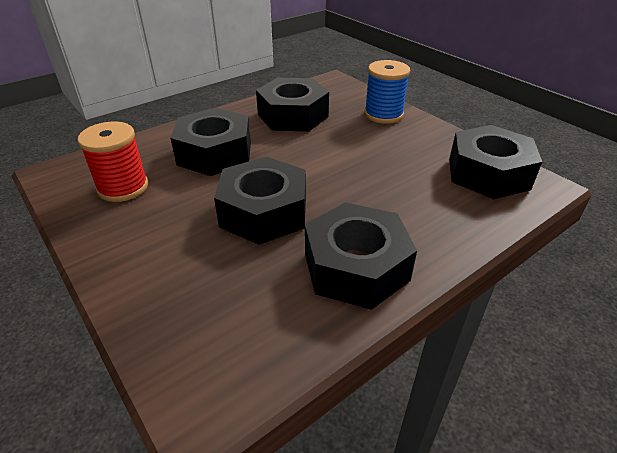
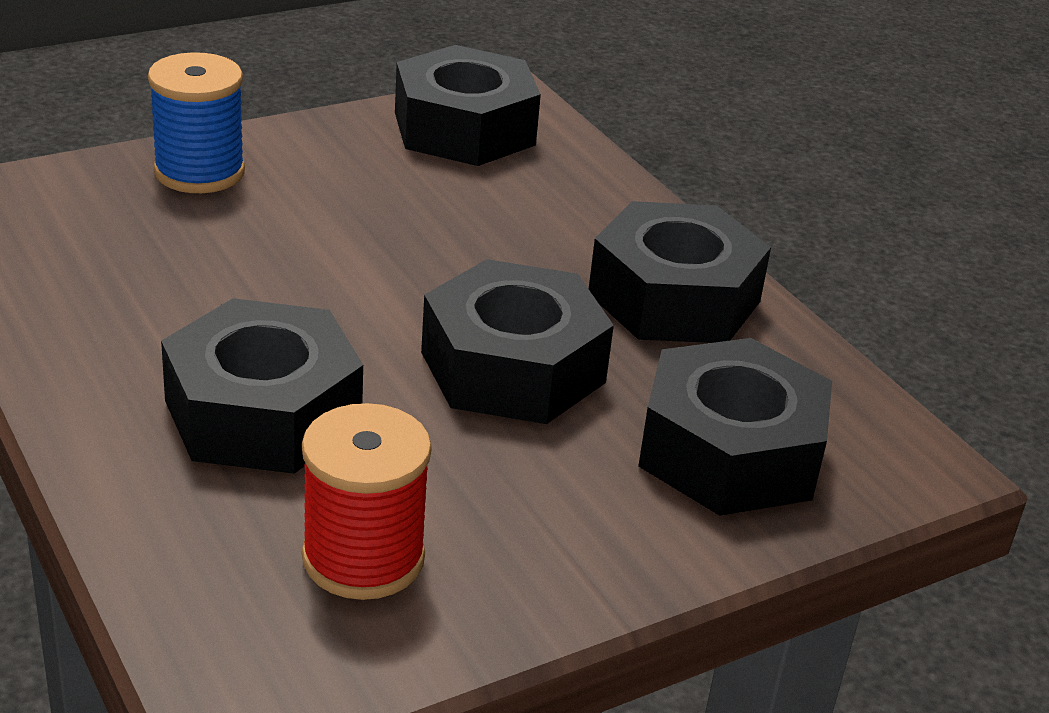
camera: 85 degrees left, 5 degrees down
black nut [256,78,329,132] -> black nut moved to [638,338,832,516]

